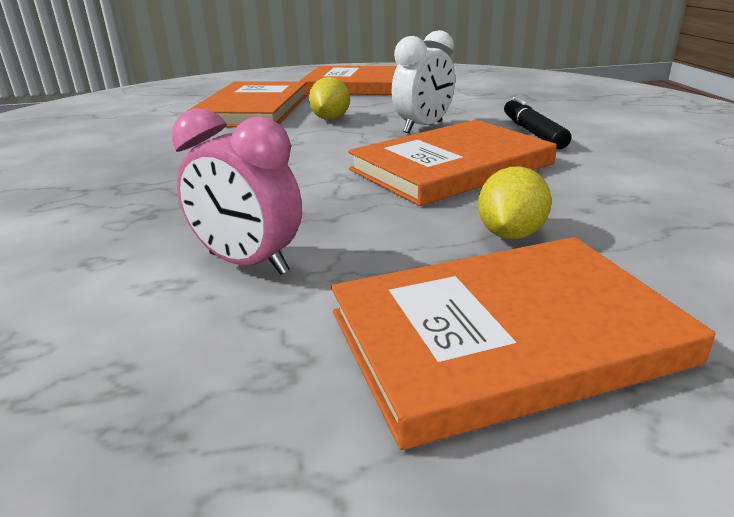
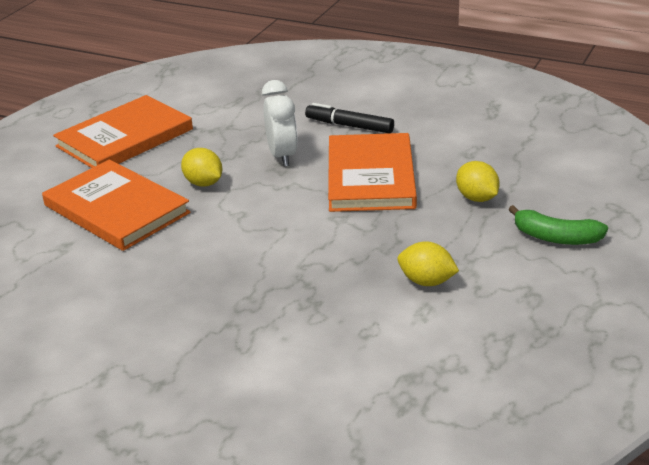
camera: 55 degrees left, 5 degrees up
pink clock [172,108,302,275] -> yellow lemon [397,241,459,286]
orange book [331,237,715,450] -> green banana [508,205,608,245]

